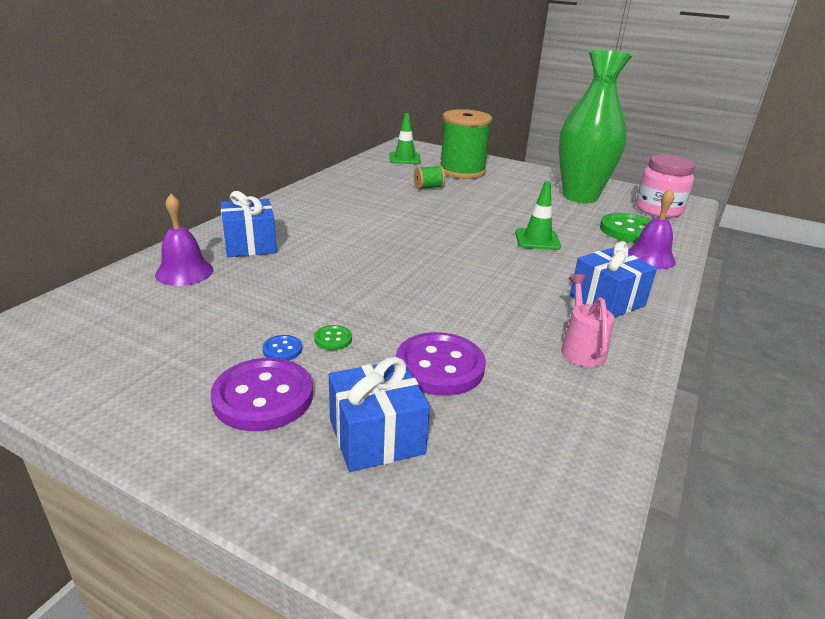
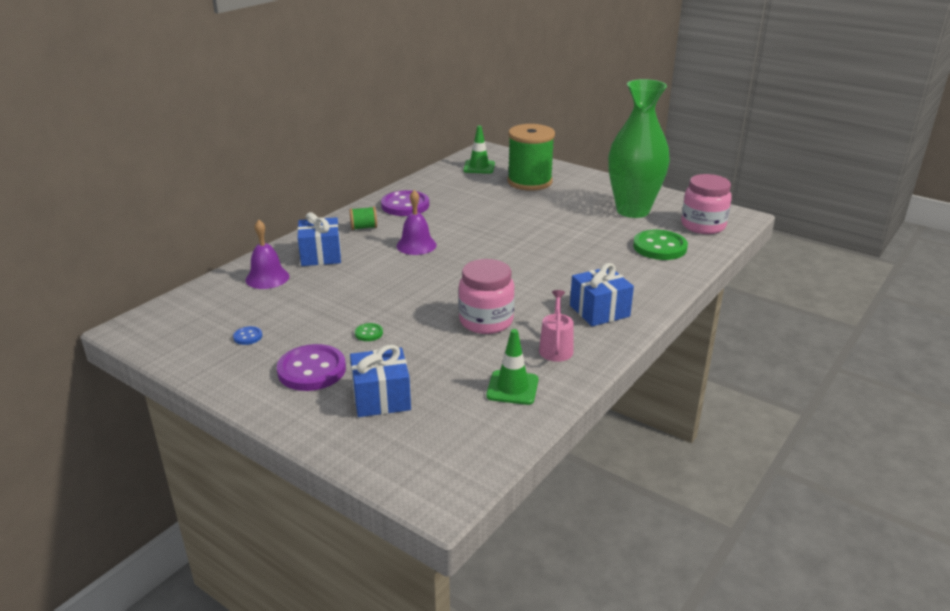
camera: 10 degrees right, 0 degrees up
blue button [262,335,302,360] -> blue button moved to [233,326,262,345]
purple button [396,332,486,396] -> purple button moved to [381,190,429,216]
green spool [414,165,445,189] -> green spool moved to [349,206,377,230]
green traffic cone [515,181,561,250] -> green traffic cone moved to [486,329,538,405]
purple bell [628,189,676,269] -> purple bell moved to [396,190,436,255]
none -> pink jar [458,259,515,334]

